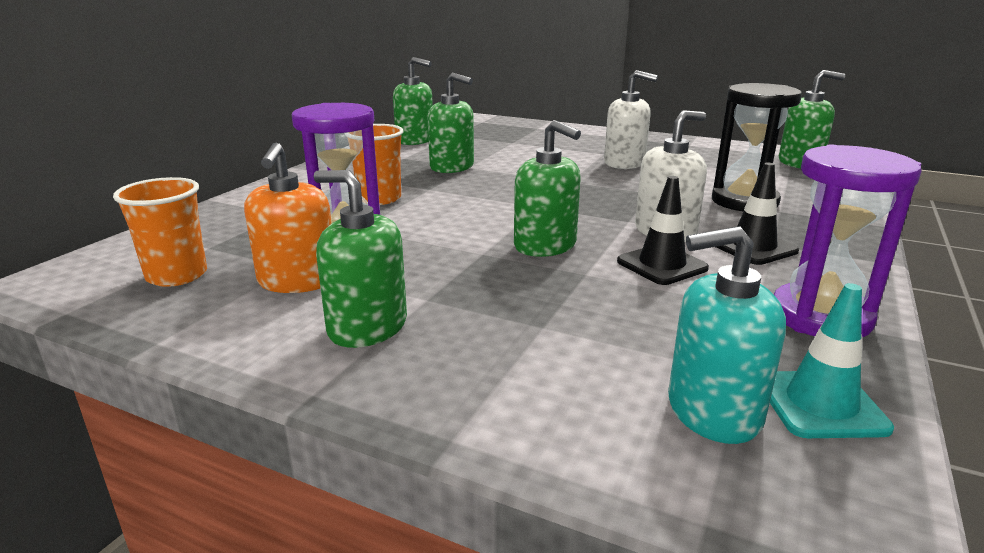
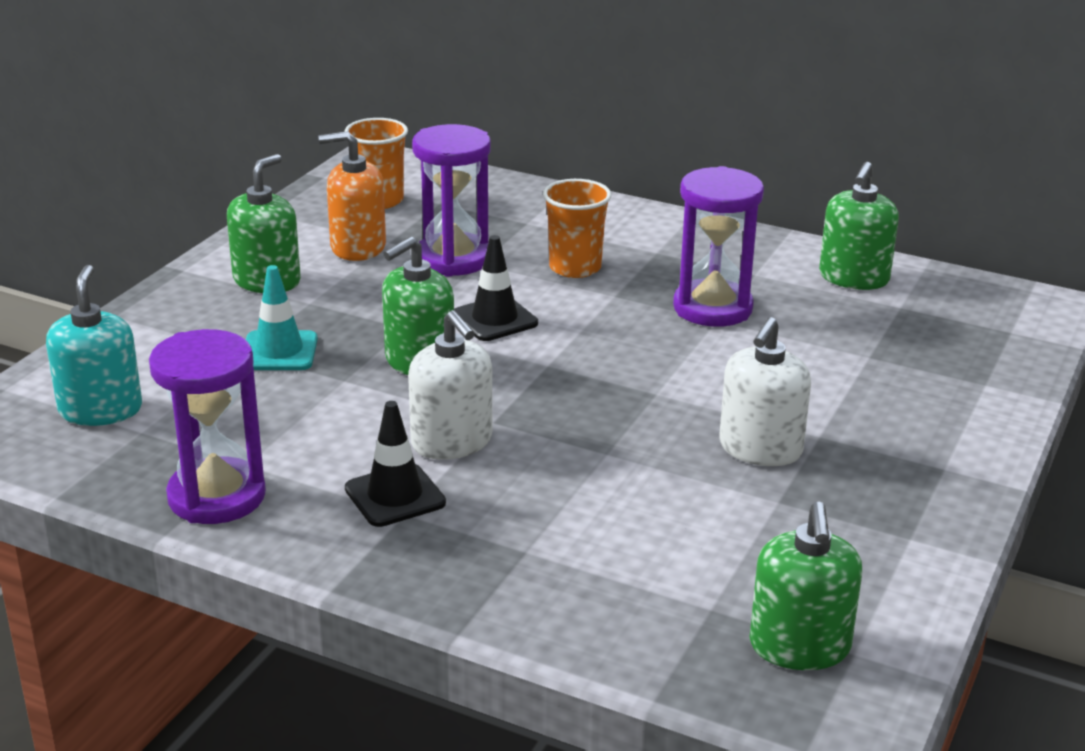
camera: 90 degrees right, 5 degrees up
green soap dispenser [428,73,474,173] -> purple hourglass [673,166,764,327]
black traffic cone [617,176,709,285] -> black traffic cone moved to [454,235,538,341]
black hourglass [712,83,802,212] -> none
turquoise traffic cone [770,283,894,438] -> turquoise traffic cone moved to [246,265,318,370]

